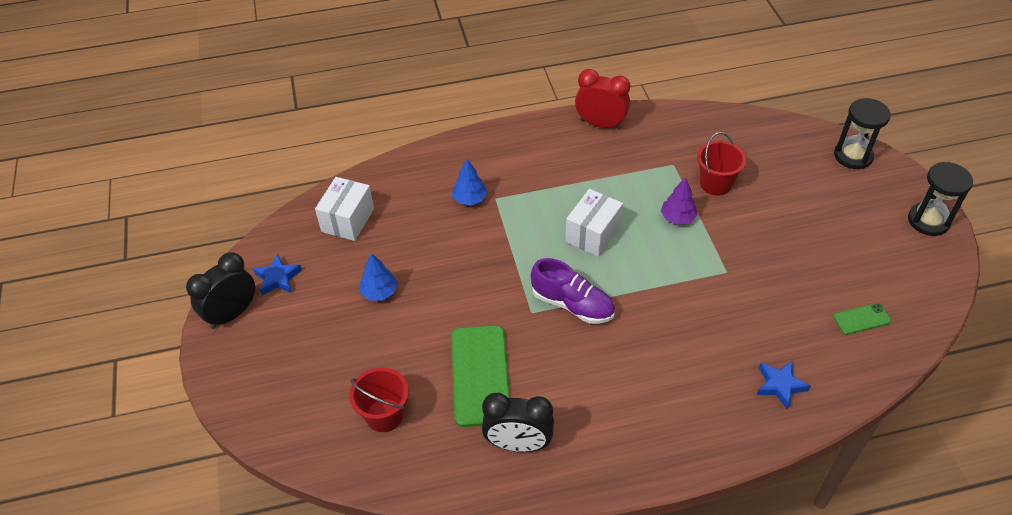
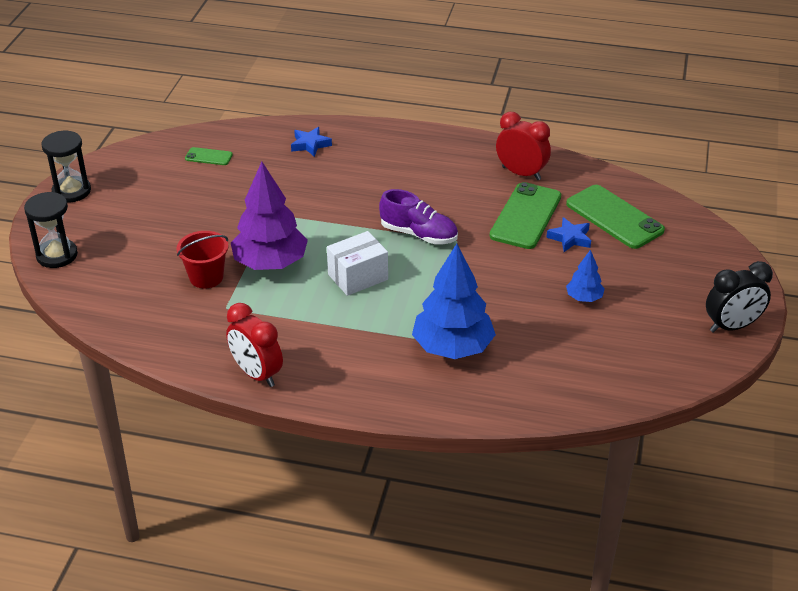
camera: 155 degrees left, 10 degrees down
blue star [253,254,302,296] -> blue star moved to [546,217,591,252]
white box [315,177,374,241] -> none
red bucket [349,367,409,432] -> green phone [566,185,665,249]
blue tree [452,159,487,205] -> blue tree [412,244,496,359], size x2.06
black clock [482,393,554,452] -> red clock [496,112,551,180]
purple shoe [531,258,615,324] -> purple shoe turned 150 degrees clockwise [379,189,458,244]
purple tree [661,177,698,225] -> purple tree [231,162,308,270], size x2.06

